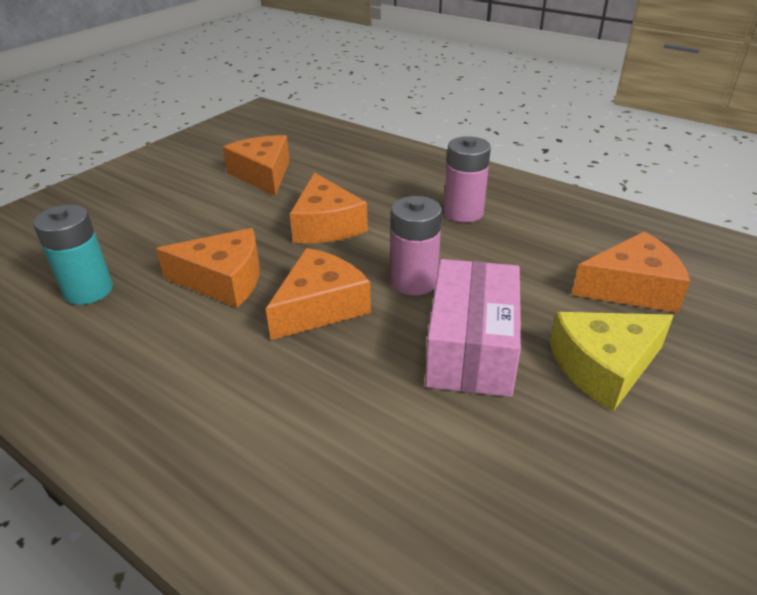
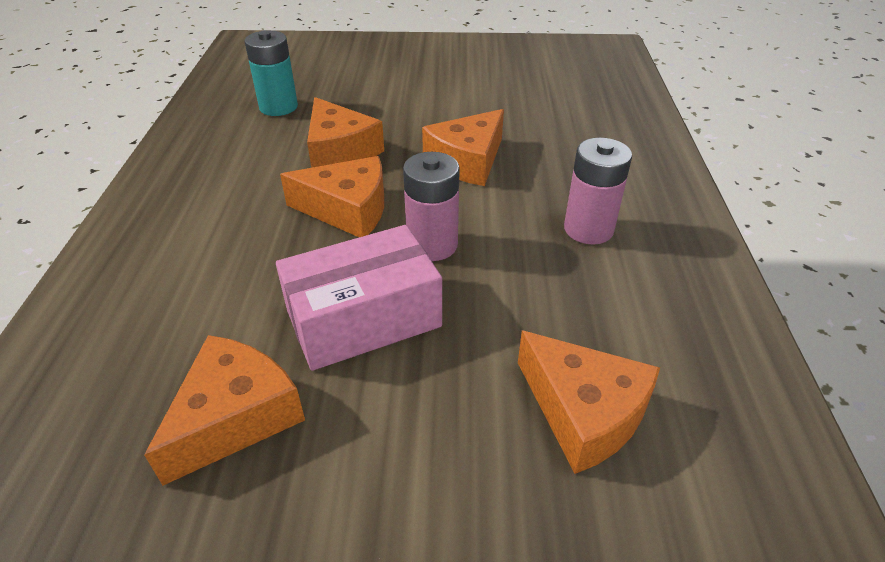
camera: 55 degrees right, 5 degrees up
orange cheese [223,135,290,196] -> orange cheese moved to [144,335,305,485]
yellow cheese [550,312,674,412] -> none

